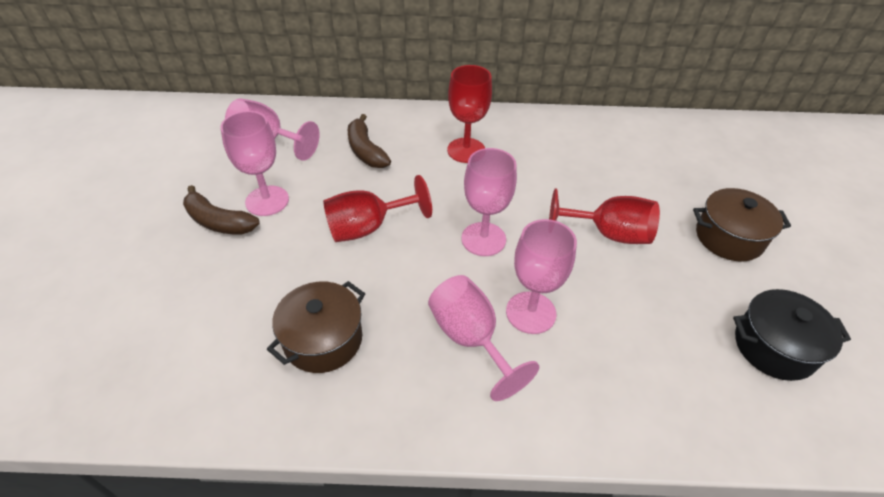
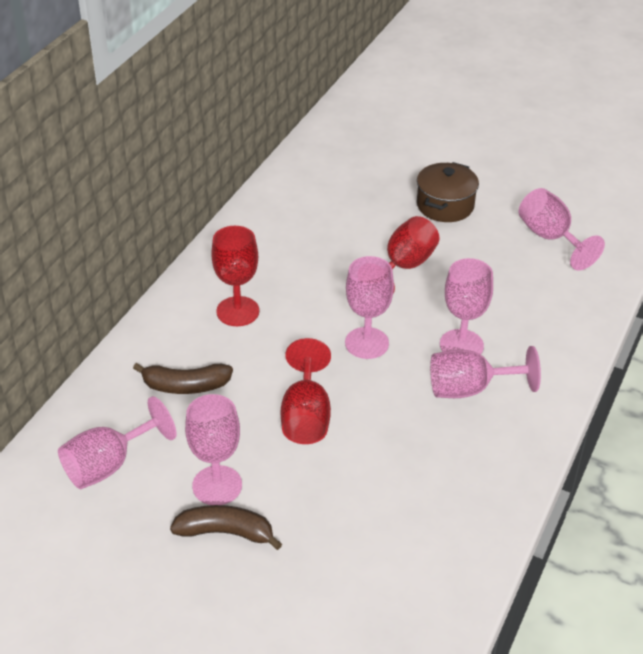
camera: 65 degrees left, 5 degrees down
brown banana [183,185,260,235] -> brown banana turned 135 degrees counterclockwise [170,505,282,550]
brown pot [267,281,365,373] -> none
black pot [733,289,851,381] -> pink goblet [519,188,605,270]

